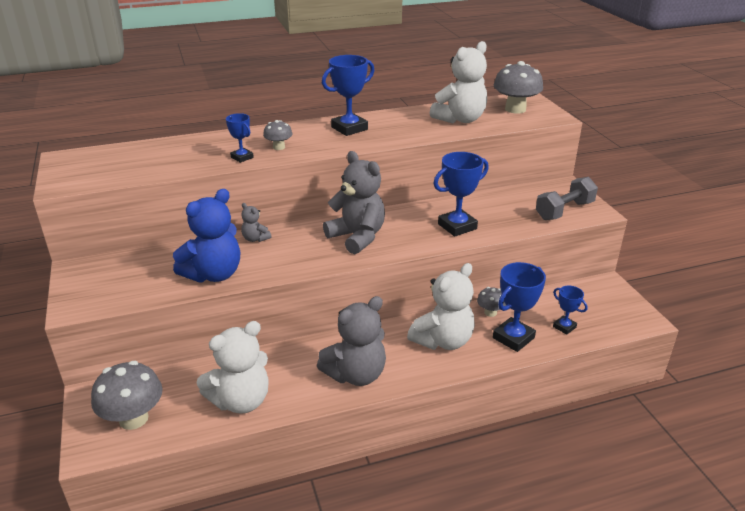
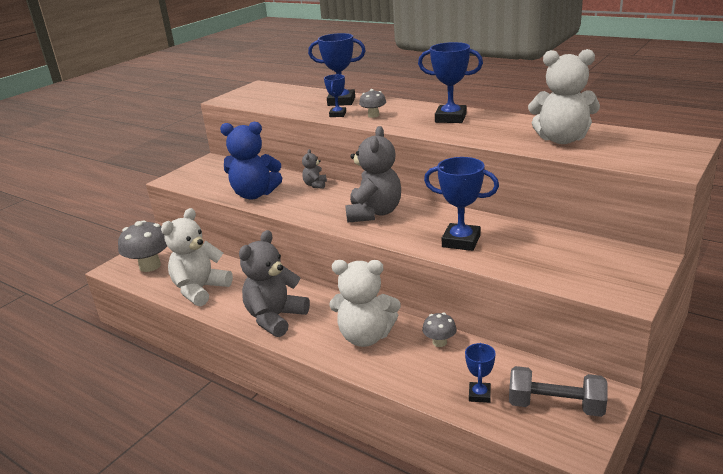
camera: 55 degrees right, 5 degrees down
white teddy bear [197,321,269,414] -> white teddy bear turned 105 degrees clockwise [161,208,233,306]
grey teddy bear [317,296,386,386] -> grey teddy bear turned 105 degrees clockwise [239,230,310,337]
blue trophy [493,262,546,352] -> blue trophy moved to [308,33,366,106]
grey mushroom [494,61,543,114] -> none
grey dumbbell [536,177,598,220] -> grey dumbbell moved to [509,366,608,417]

